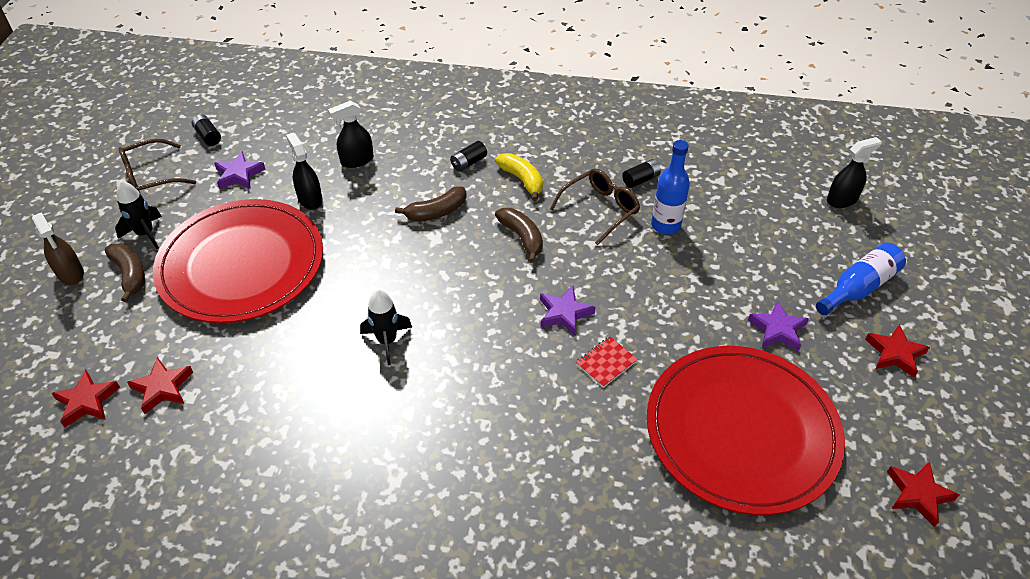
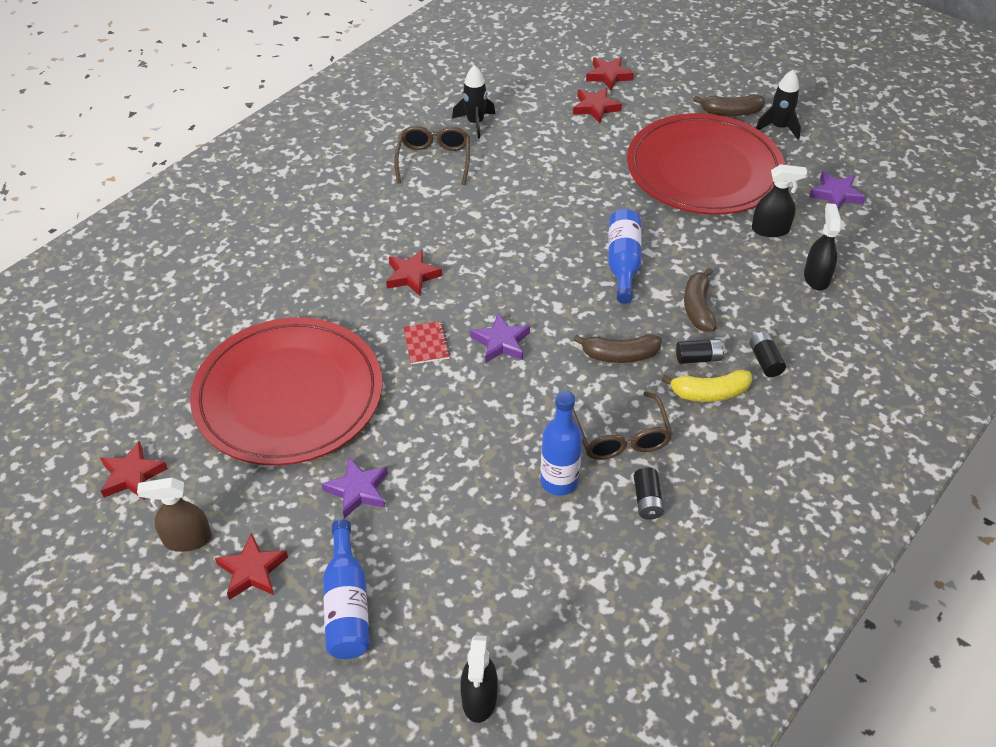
camera: 120 degrees right, 0 degrees up
brown spray bottle [32,212,84,285] -> brown spray bottle moved to [137,477,212,552]
brown glasses [119,139,196,193] -> brown glasses moved to [394,126,470,185]
black battery [192,114,221,146] -> black battery moved to [676,339,724,364]
black rocket [360,289,412,365] -> black rocket moved to [452,65,495,139]
none -> red star [386,250,442,296]
none -> blue bottle [608,209,641,304]

